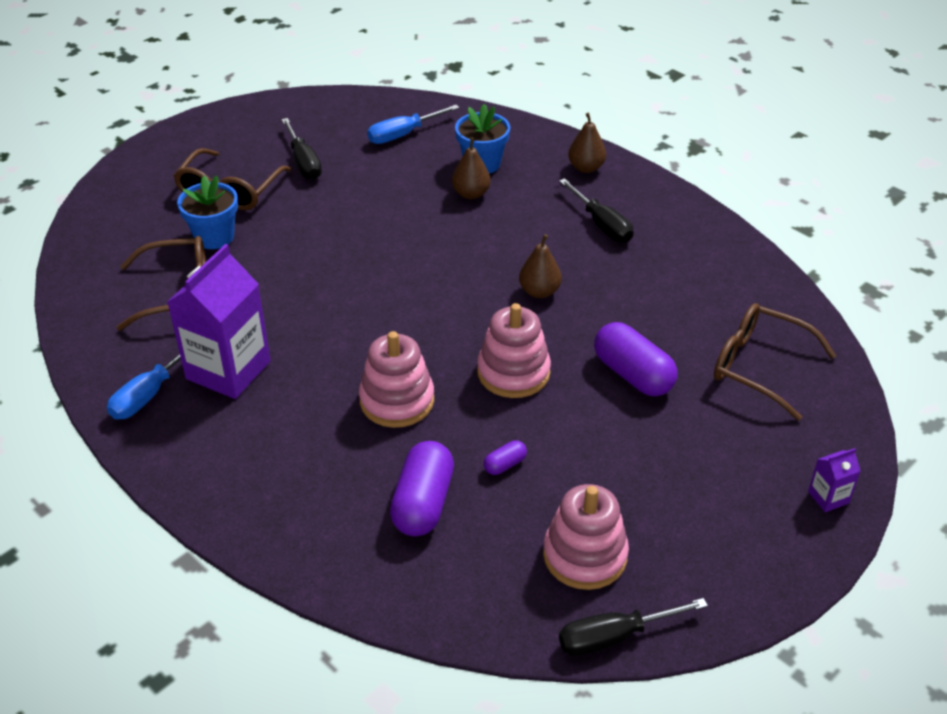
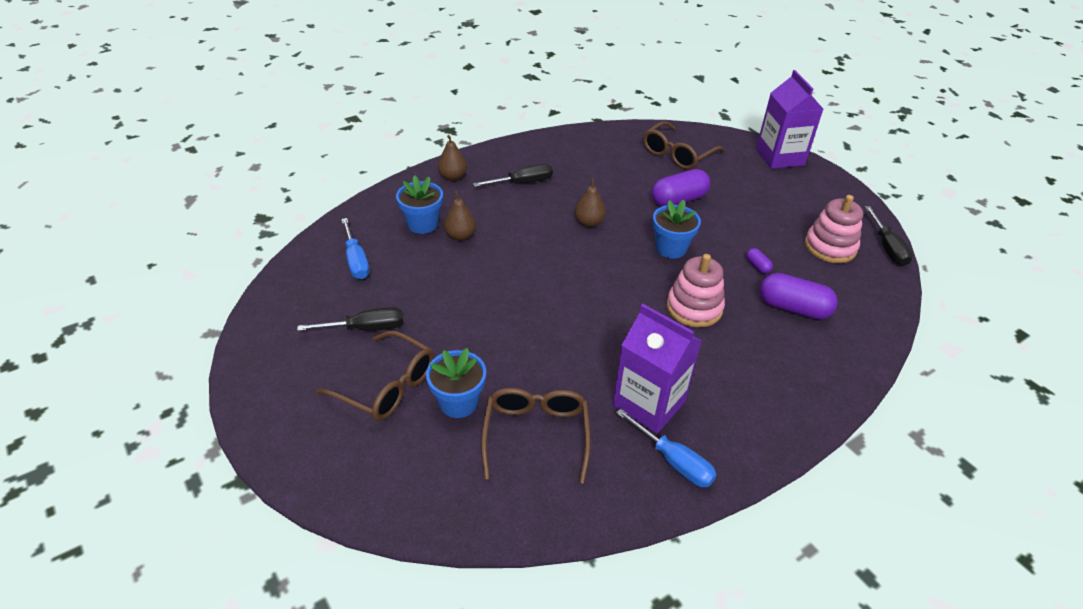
camera: 80 degrees left, 0 degrees up
pink stacking toy [477,303,551,398] -> blue flower pot [652,200,701,258]
purple carton [808,448,861,512] -> purple carton [756,70,823,169], size x2.29

